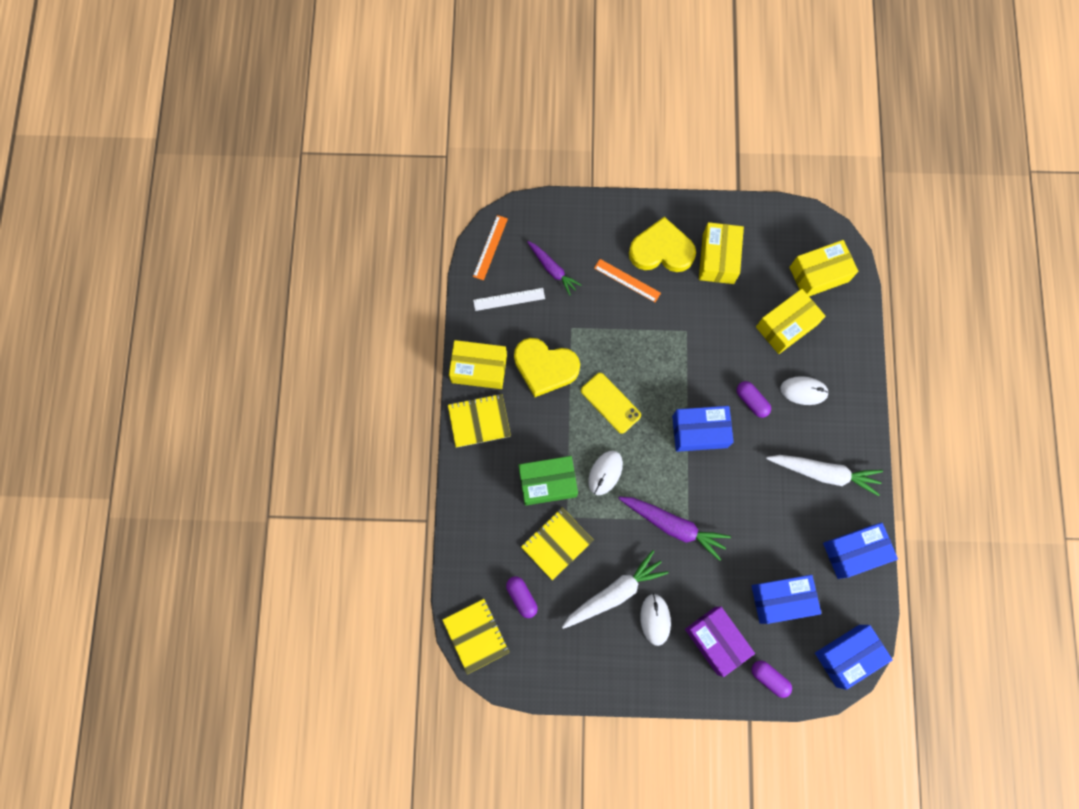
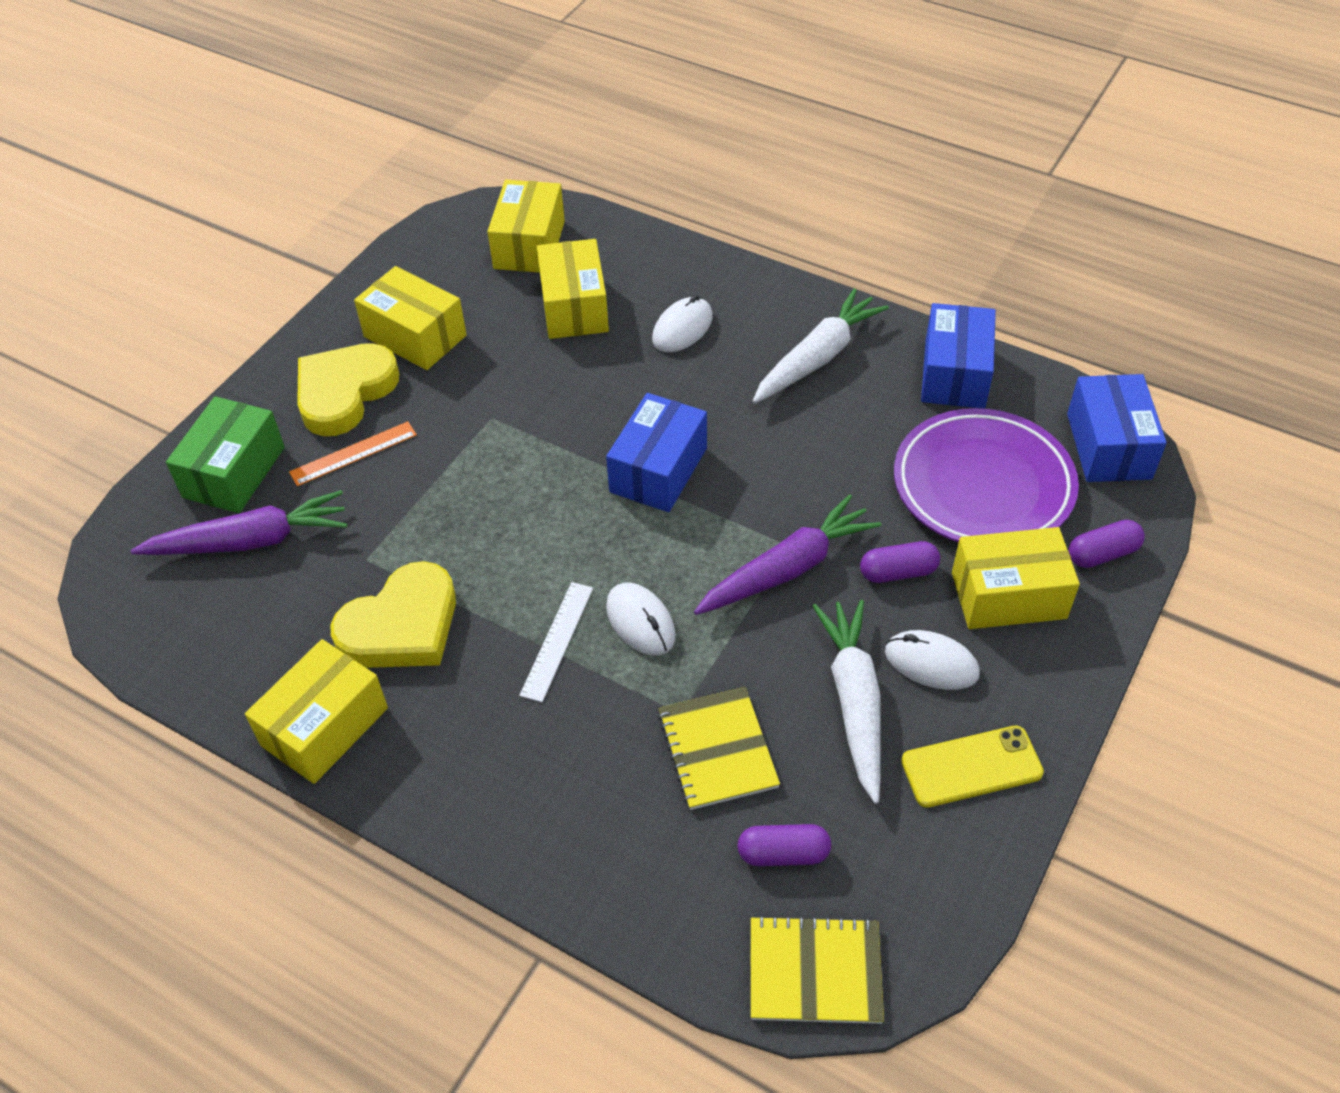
camera: 60 degrees left, 25 degrees down
yellow notebook [448,394,511,448] -> none
orange ruler [473,215,508,280] -> none
white ruler [473,288,545,311] -> white ruler moved to [519,582,593,702]
green box [518,456,578,506] -> green box moved to [166,396,285,513]
purple carrot [527,241,581,295] -> purple carrot [130,490,347,555], size x1.55
yellow phone [581,373,641,434] -> yellow phone moved to [901,726,1044,808]
purple box [685,607,755,677] -> yellow box [952,527,1080,629]
purple capsule [737,381,771,418] -> purple capsule moved to [860,541,940,583]
blue box [752,575,821,624] -> purple plate [894,408,1079,542]

